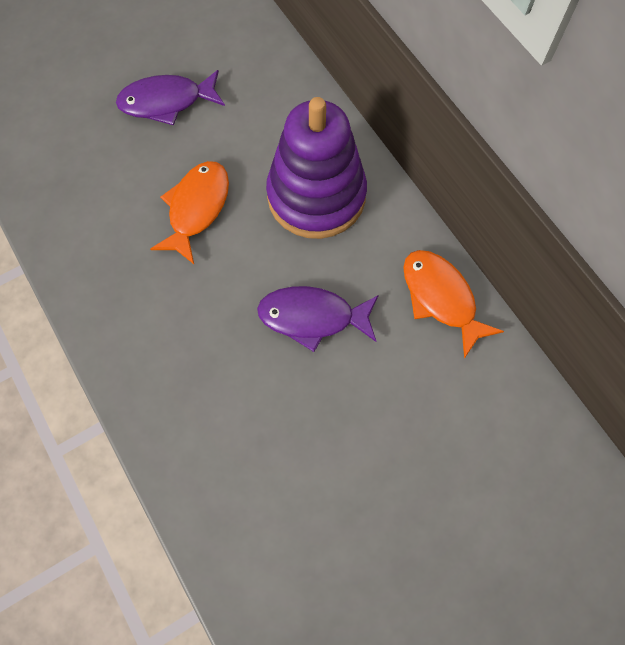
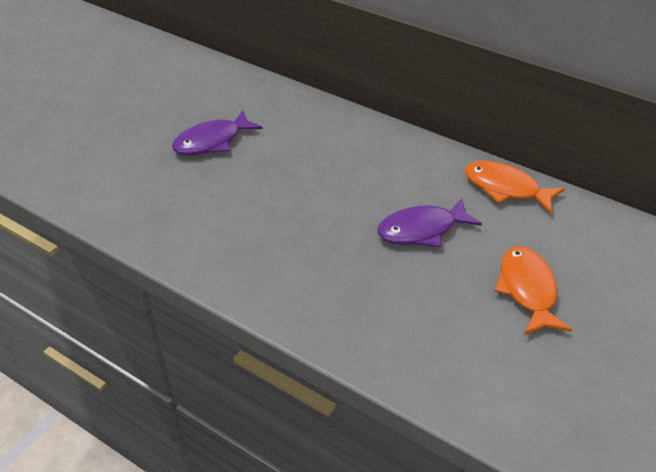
camera: 25 degrees left, 25 degrees down
orange fish [150,161,229,264] -> orange fish moved to [495,246,572,335]
purple stacking toy [266,97,367,239] -> none

